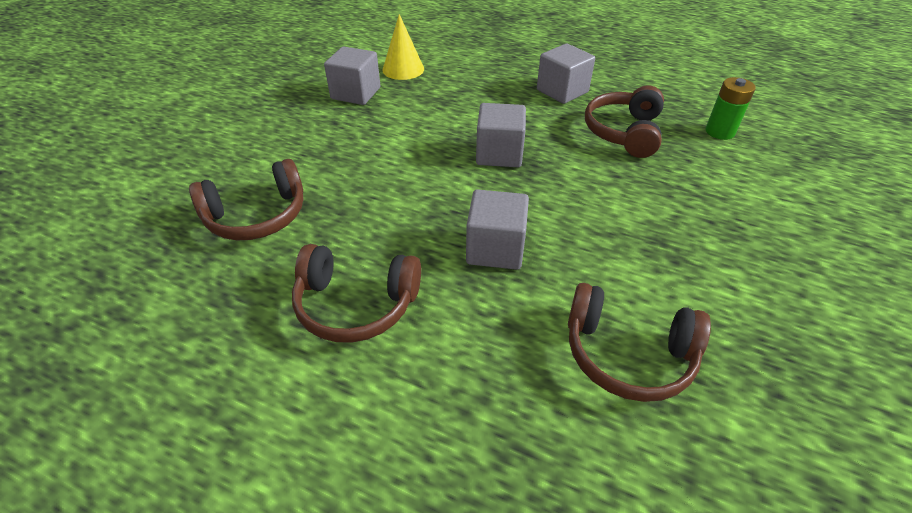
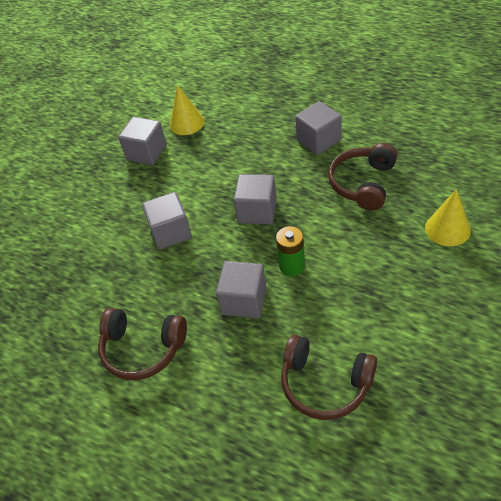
camera: 10 degrees right, 5 degrees up
brown headphones [189,159,303,240] -> none
green battery [706,77,756,140] -> green battery moved to [276,226,305,276]
none -> grey cube [142,192,192,250]
none -> yellow cone [425,189,471,246]

